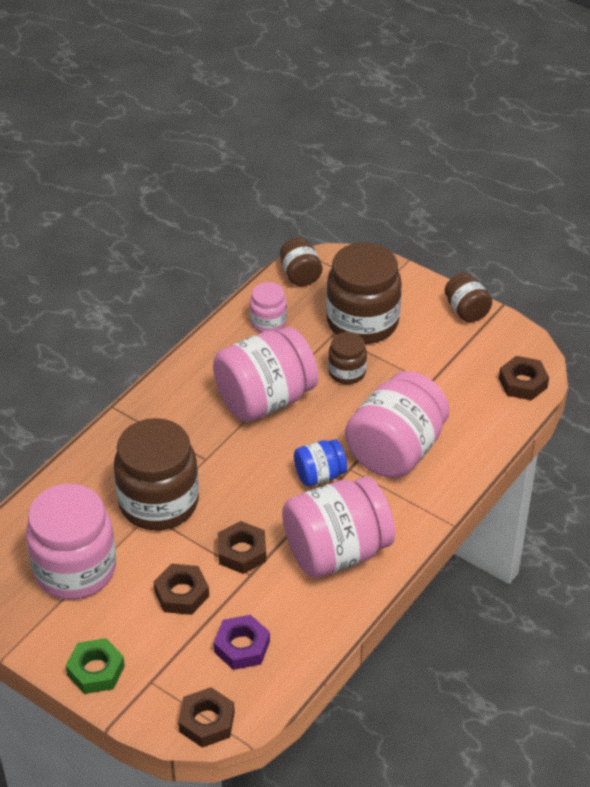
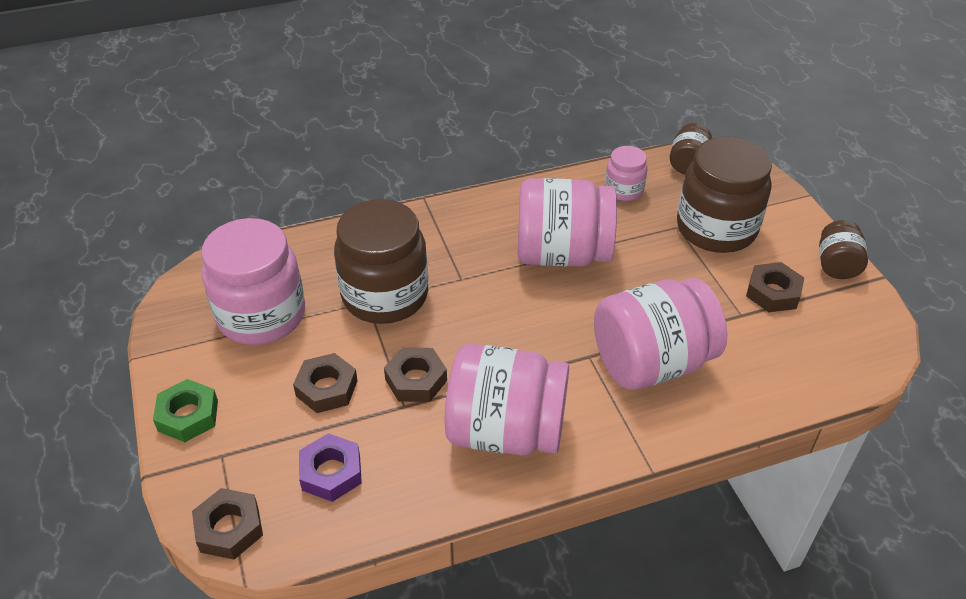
camera: 35 degrees right, 0 degrees up
blue jar [294,439,347,487] -> none
brown jar [328,332,367,384] -> none
brown nut [499,356,549,400] -> brown nut moved to [746,262,804,312]

